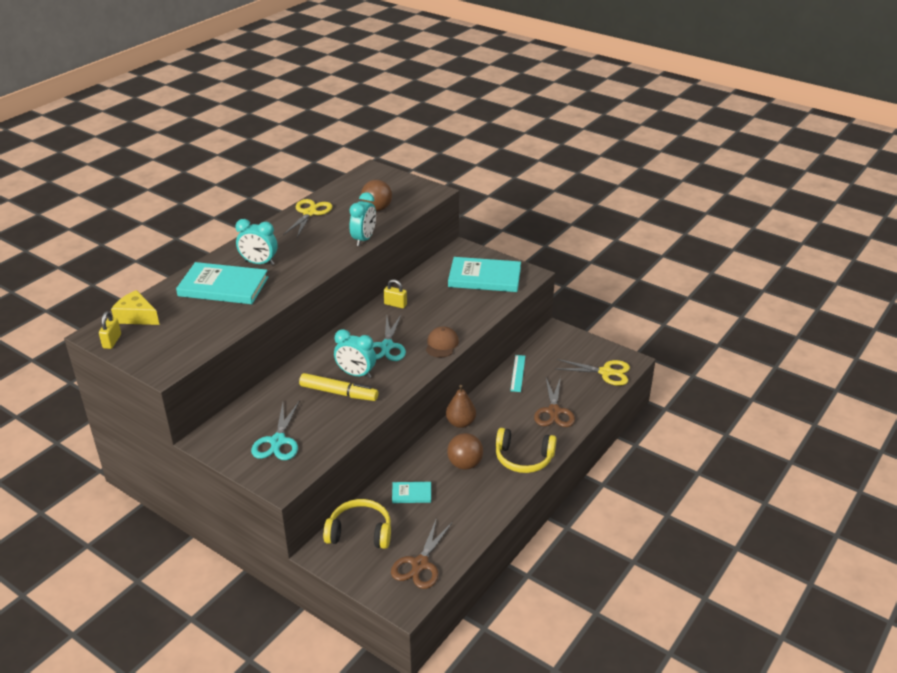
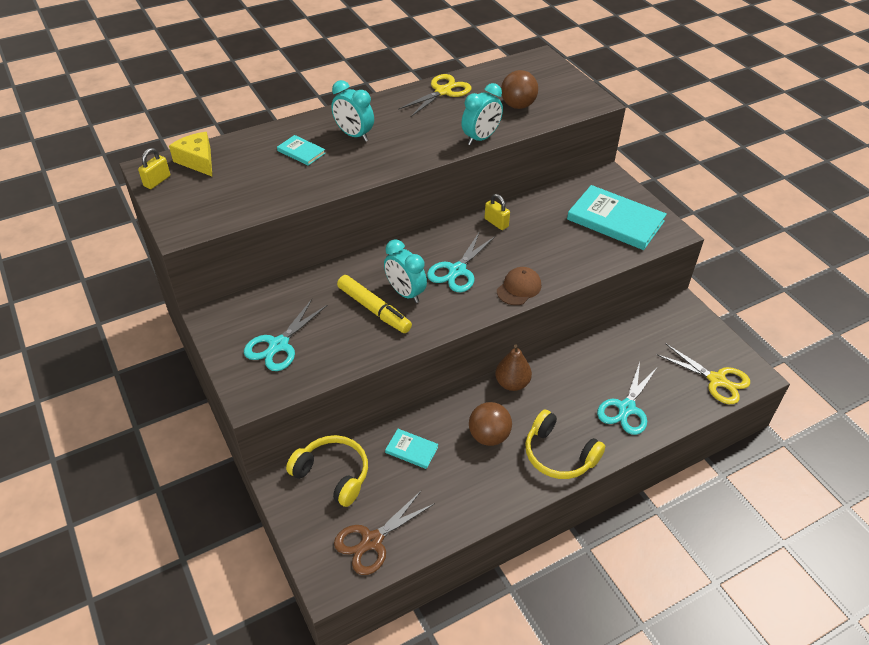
camera: 25 degrees right, 10 degrees up
turquoise book [176,262,268,304] -> turquoise book [277,135,325,165], size x0.47
turquoise ruler [510,355,525,392] -> none
brown scissors [534,377,575,427] -> turquoise scissors [597,362,657,435]

